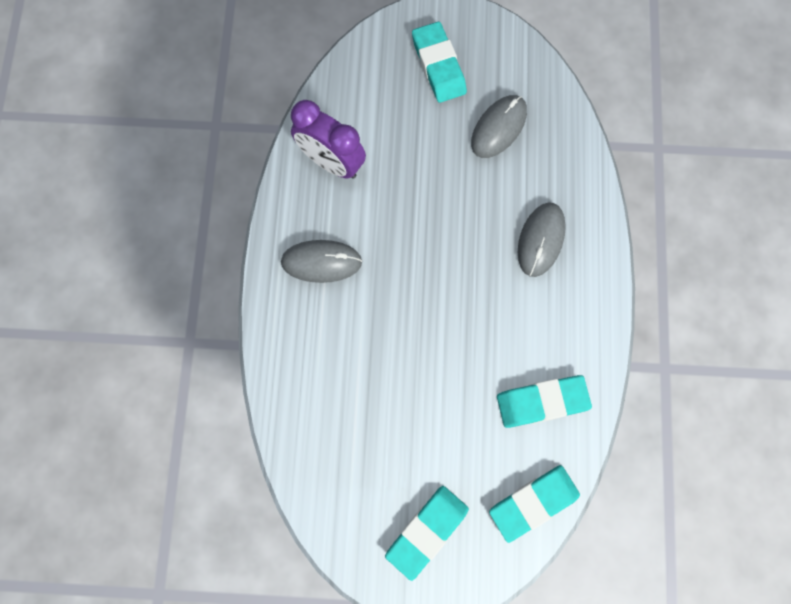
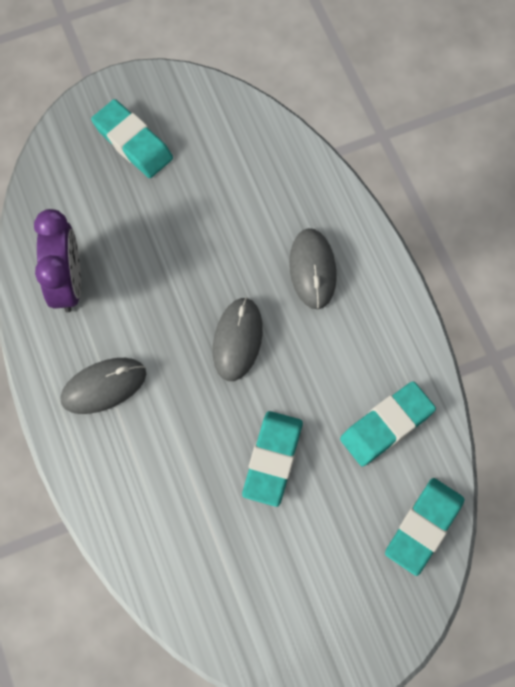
camera: 25 degrees left, 5 degrees down
purple clock [291,100,366,179] -> purple clock turned 105 degrees counterclockwise [34,209,81,312]
turquoise eraser [385,486,469,581] -> turquoise eraser moved to [242,411,303,507]
grey mouse [471,95,527,158] -> grey mouse moved to [213,297,263,381]

